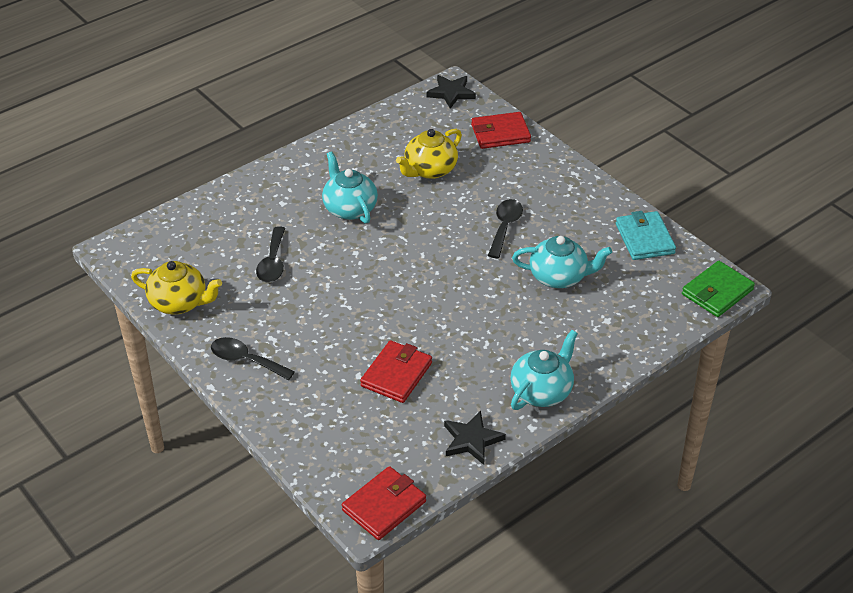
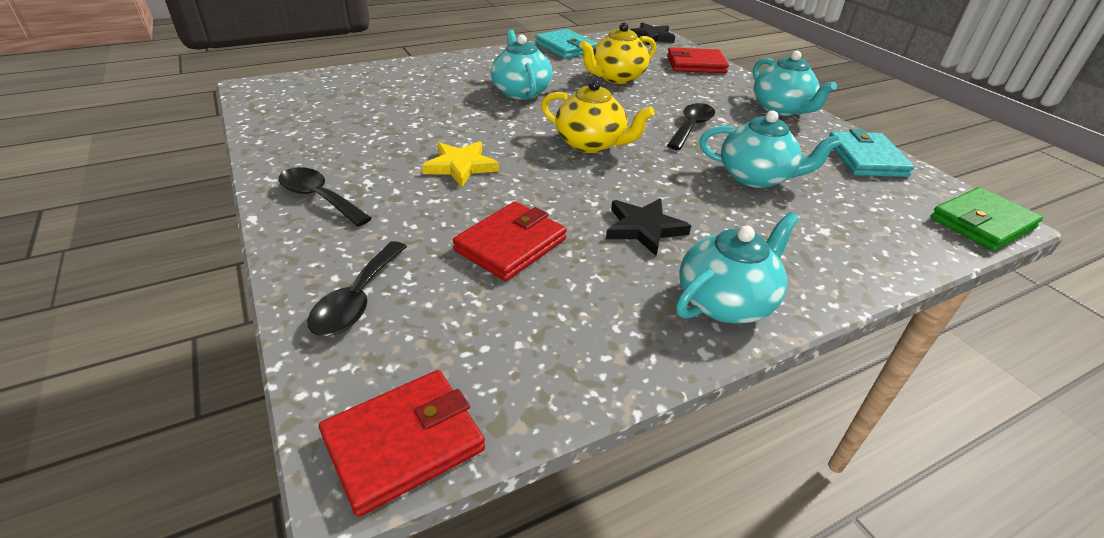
camera: 10 degrees right, 5 degrees down
yellow teapot [131,261,222,314] -> yellow teapot moved to [541,79,655,153]
black spoon [256,226,285,283] -> black spoon moved to [307,241,407,336]
black star [444,410,506,465] -> black star moved to [606,198,691,256]
none -> yellow star [422,141,499,187]
none -> turquoise wallet [535,29,597,59]
none -> turquoise teapot [753,51,837,116]

